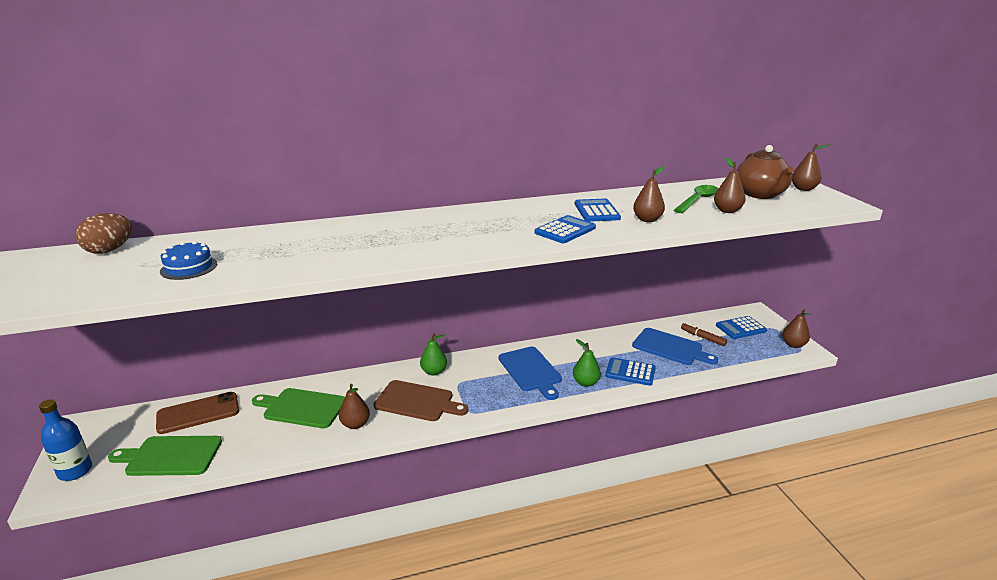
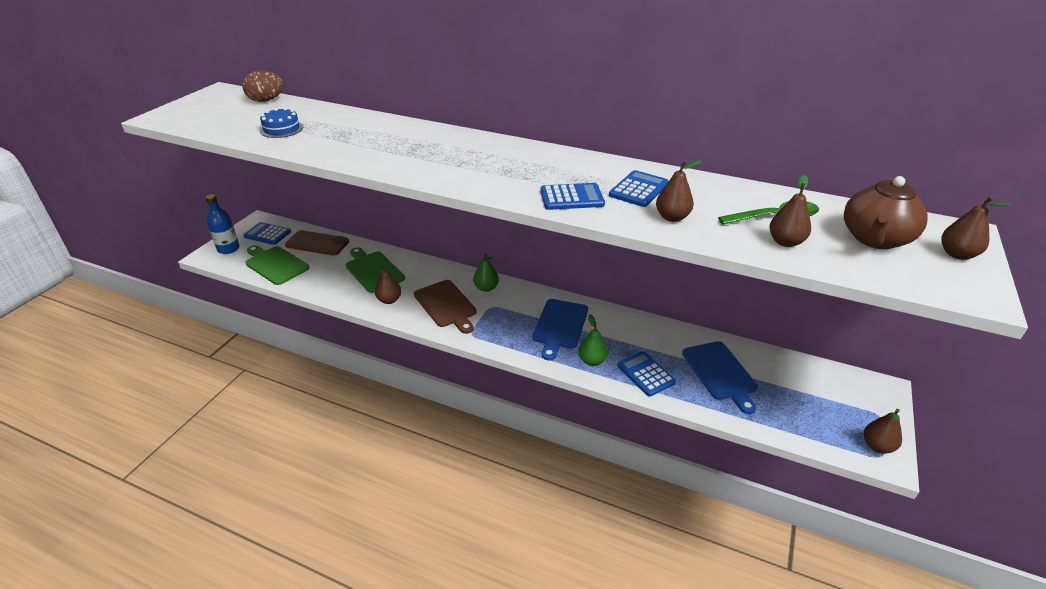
camera: 40 degrees right, 10 degrees up
brown marker [681,322,727,346] -> none
blue calculator [716,316,767,339] -> blue calculator moved to [243,222,291,245]

